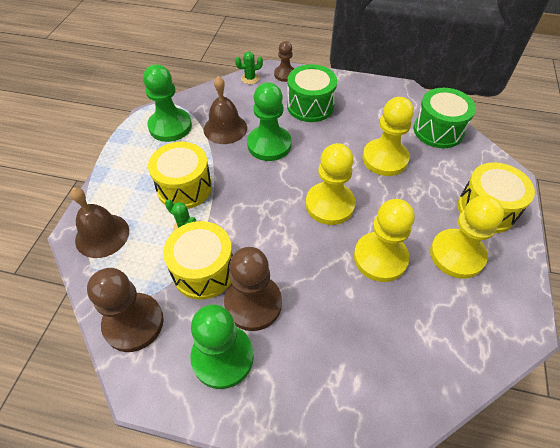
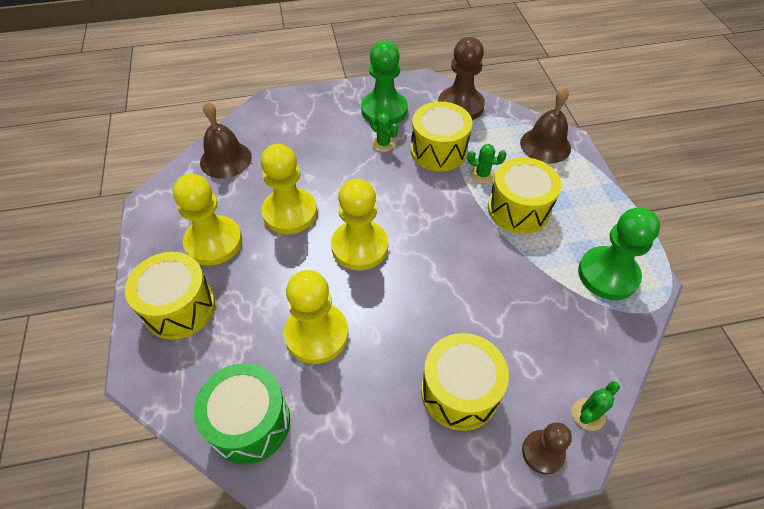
camera: 155 degrees right, 0 degrees up
brown bell [204,76,247,144] -> brown bell moved to [200,102,252,179]
brown pawn [224,247,282,331] -> green cactus [370,113,398,152]
green pawn [247,82,292,161] -> none
green drum [287,64,337,122] -> yellow drum [421,333,509,431]

